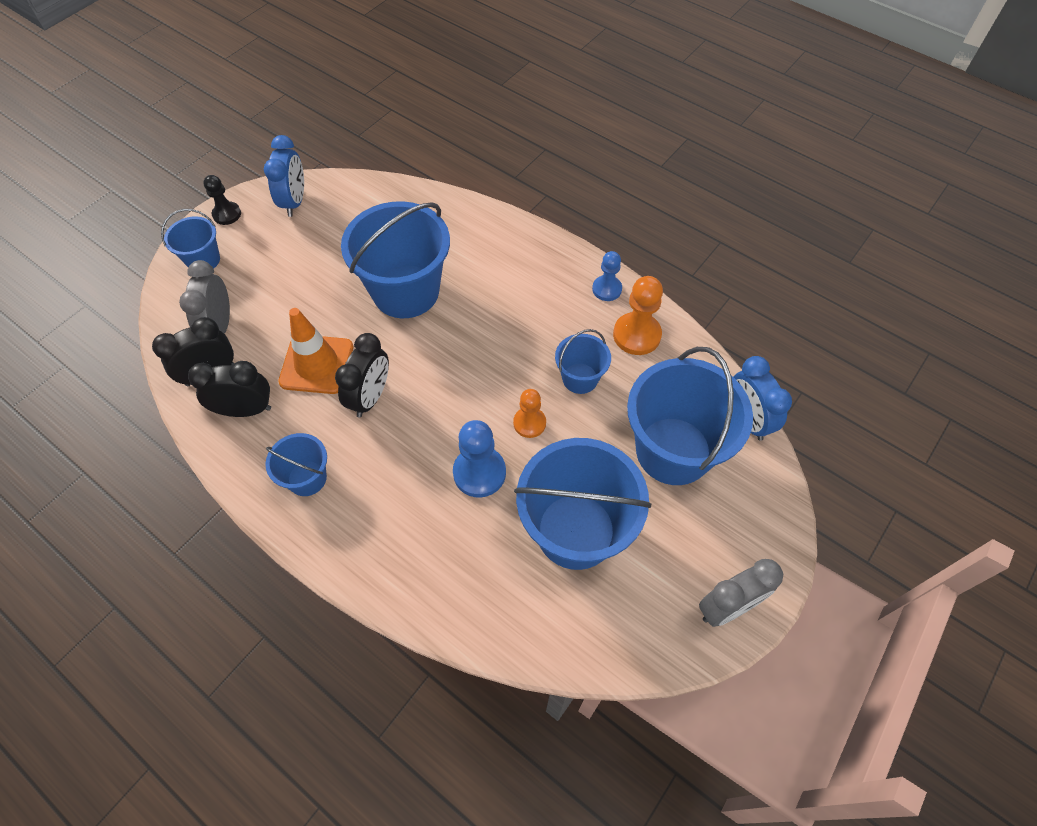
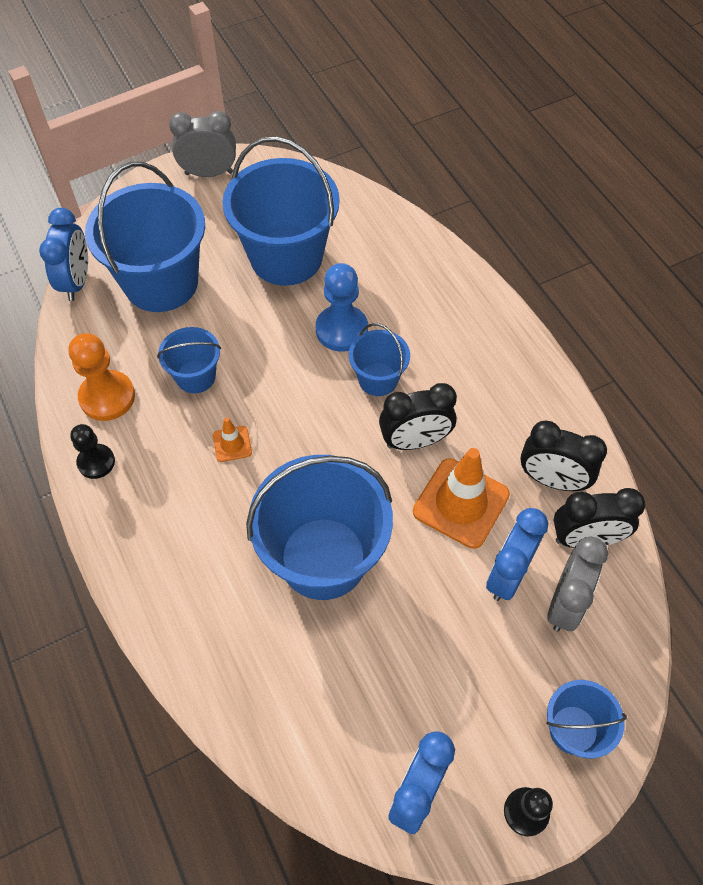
camera: 155 degrees left, 0 degrees up
blue bucket [265,433,327,496] -> blue bucket moved to [349,323,410,396]
black clock [335,333,389,417] -> black clock turned 150 degrees counterclockwise [379,383,457,450]
orange pawn [513,389,546,438] -> none
blue pawn [592,251,622,301] -> black pawn [70,424,115,479]
none -> orange traffic cone [213,417,252,462]
none -> blue clock [486,508,548,601]

